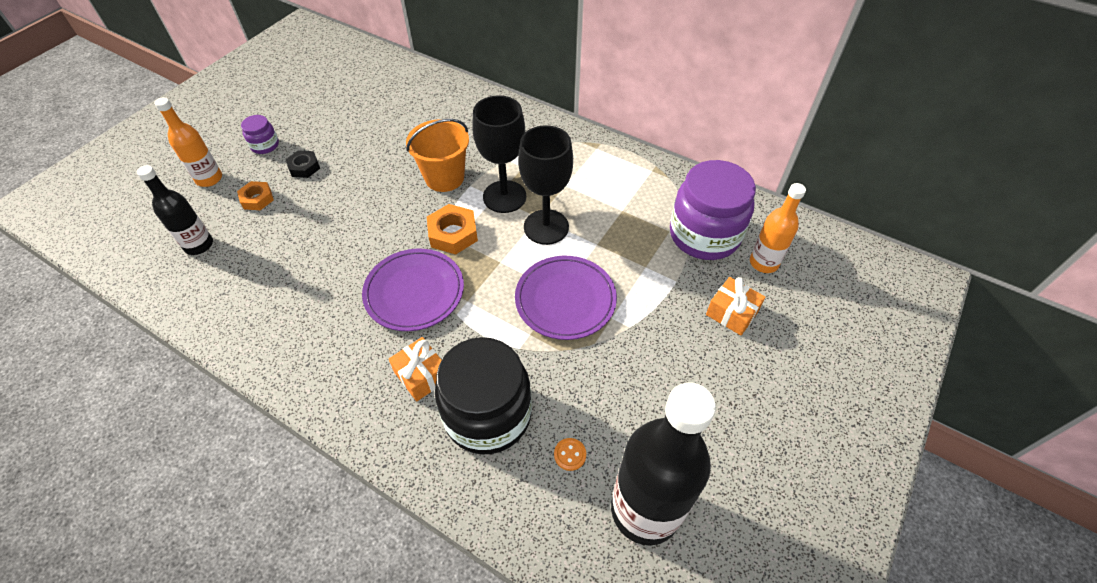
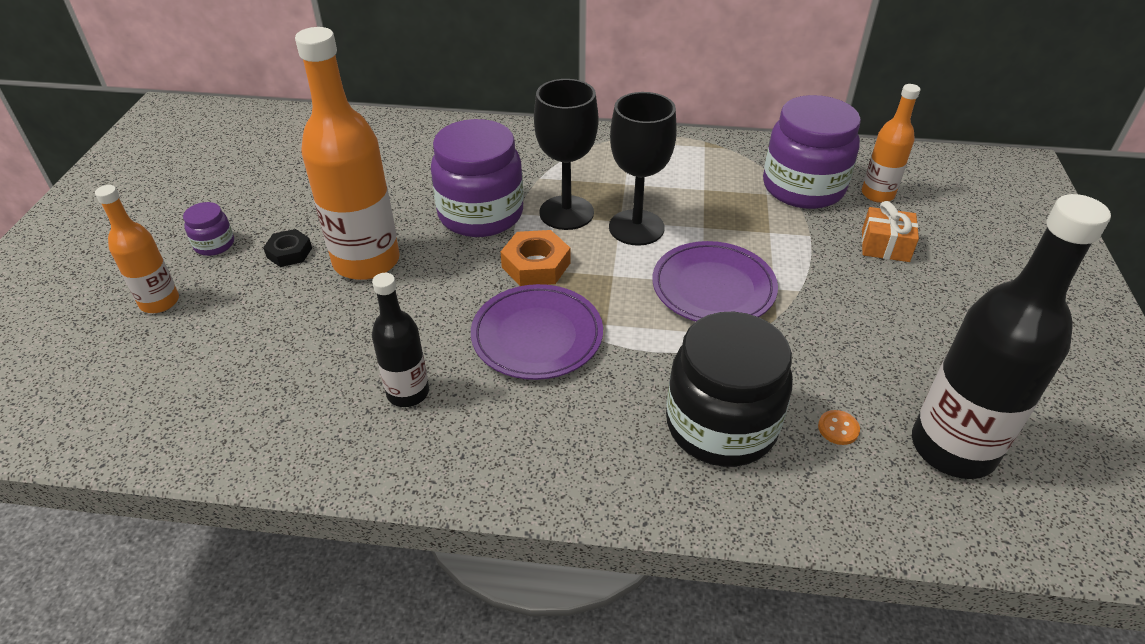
camera: 25 degrees left, 10 degrees down
black bottle [137,165,213,255] -> black bottle moved to [372,273,429,407]
orange nut [237,181,274,210] -> none
orange gift [389,337,442,401] -> none
orange bucket [406,119,469,192] -> purple jar [431,119,524,237]
none -> orange bottle [295,27,400,280]

